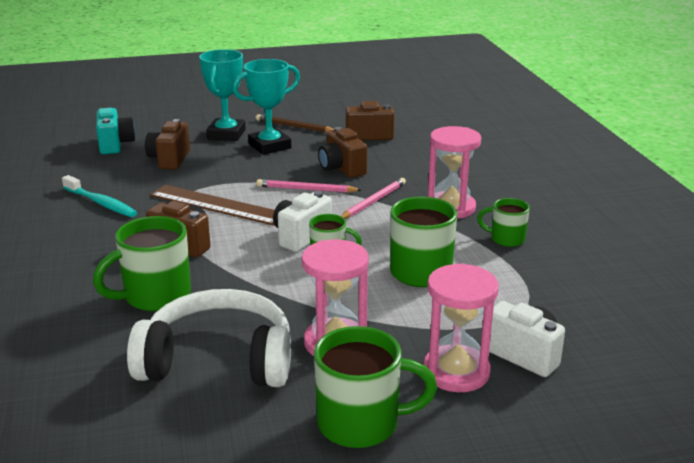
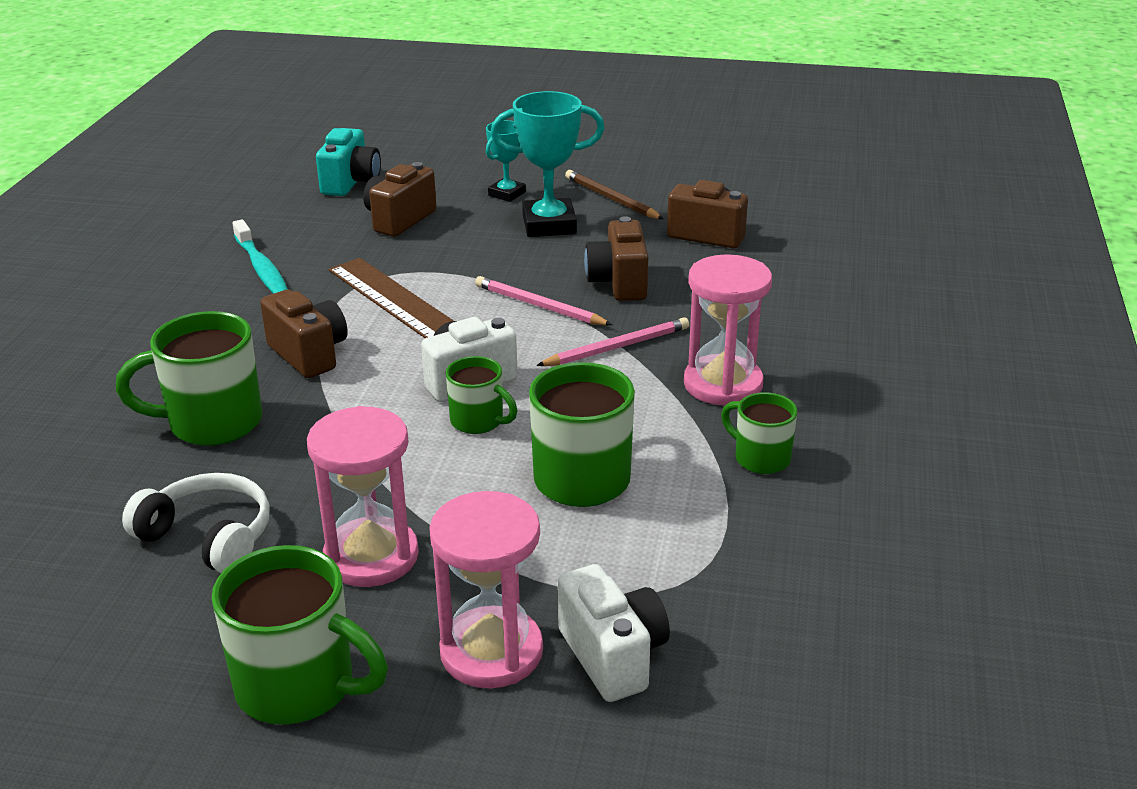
camera: 25 degrees right, 5 degrees up
white headphones [127,289,291,387] -> white headphones [122,473,270,573], size x0.62
turquoise trophy [199,49,246,141] -> turquoise trophy [486,120,526,202], size x0.58

